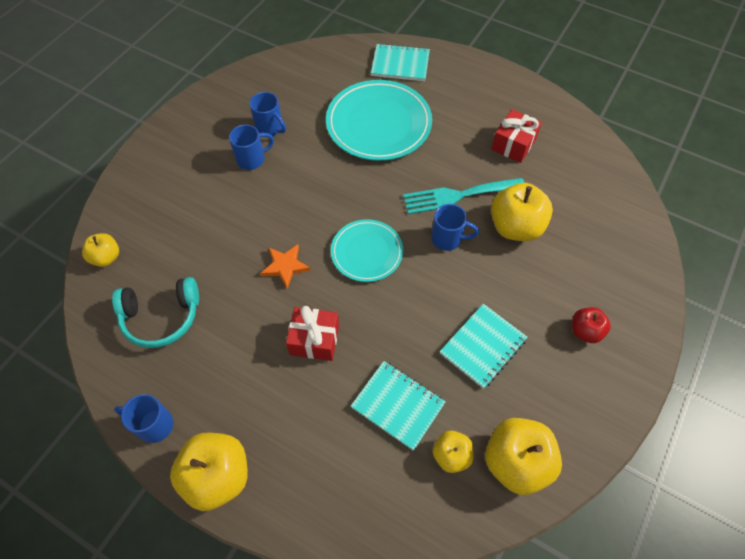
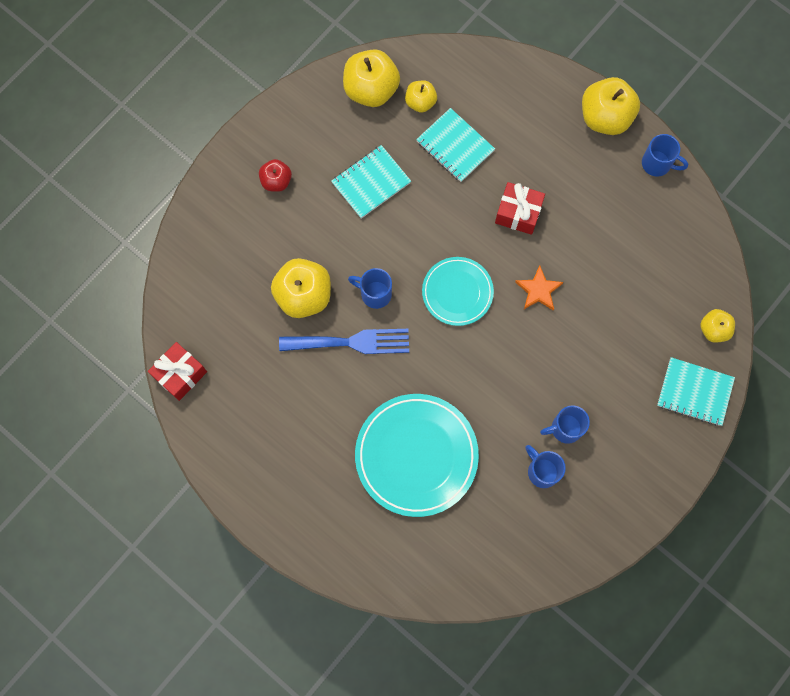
camera: 170 degrees left, 15 degrees up
turquoise headphones [112,277,199,348] -> none
turquoise notebook [371,43,430,81] -> turquoise notebook moved to [657,357,735,426]
turquoise fork [403,178,525,214] -> blue fork [279,329,409,354]
red gift [491,109,542,163] -> red gift moved to [148,342,207,401]

